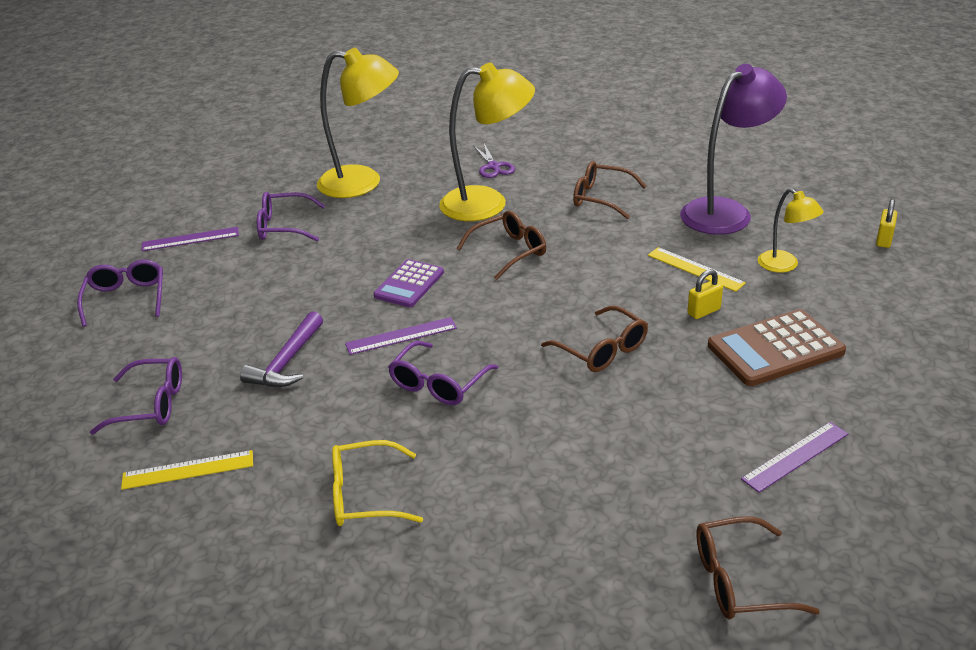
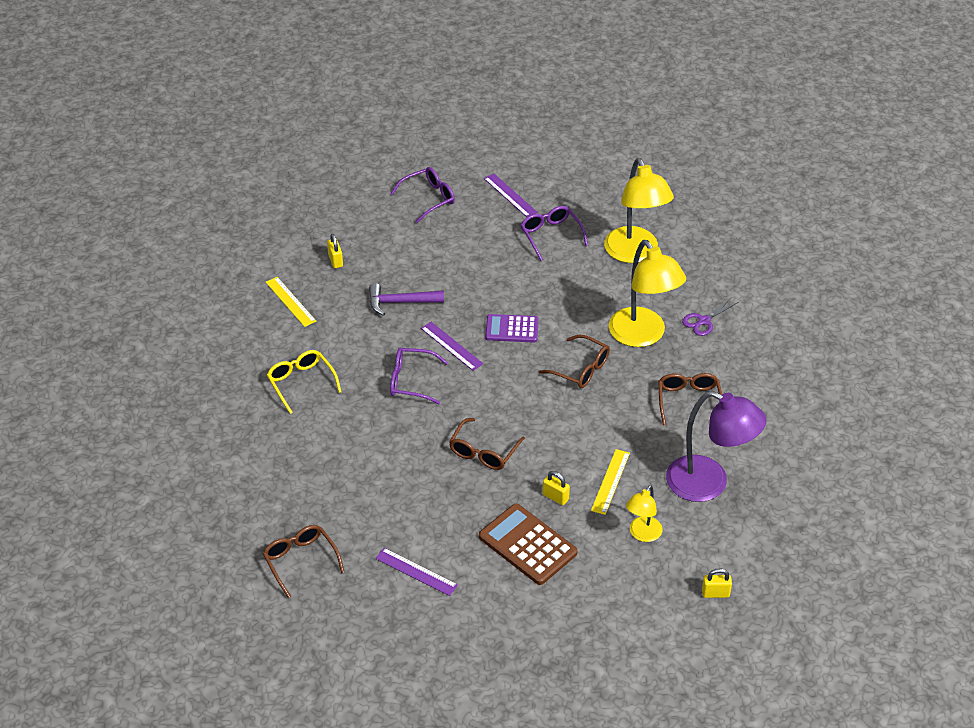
camera: 65 degrees right, 10 degrees up
purple glasses [90,357,182,435] -> yellow padlock [327,234,343,268]

